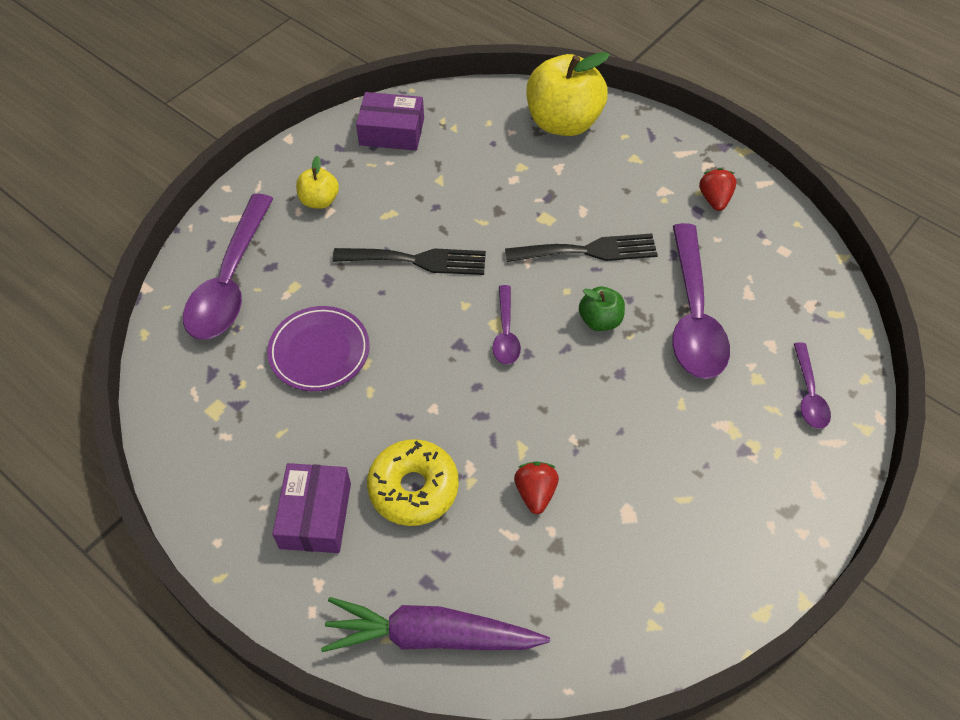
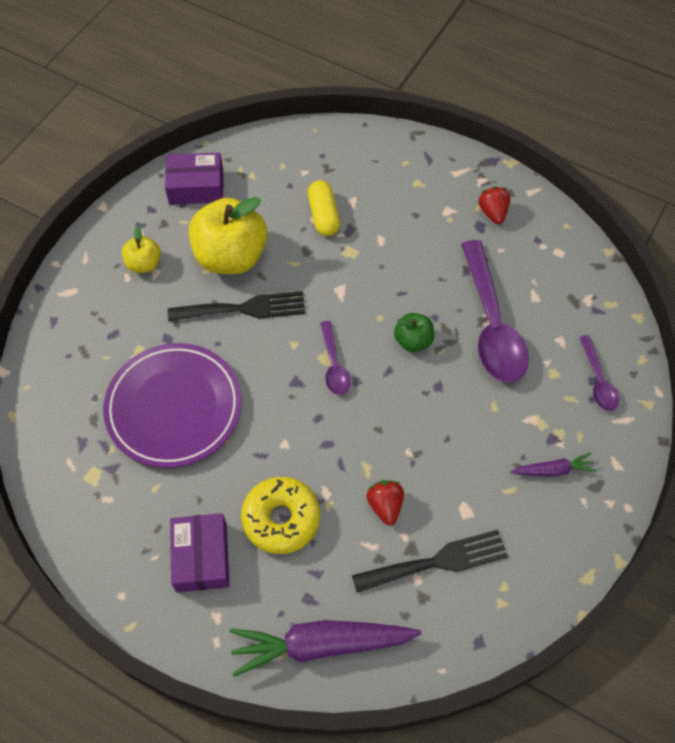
camera: 10 degrees left, 5 degrees up
purple spoon [183,194,274,340] -> none
purple plate [267,306,370,391] -> purple plate [103,343,242,468], size x1.52
black fork [505,234,658,262] -> black fork moved to [352,530,508,593]
yellow apple [527,52,610,136] -> yellow apple moved to [189,197,267,274]
none -> yellow capsule [308,180,340,236]
none -> purple carrot [510,452,596,477]

